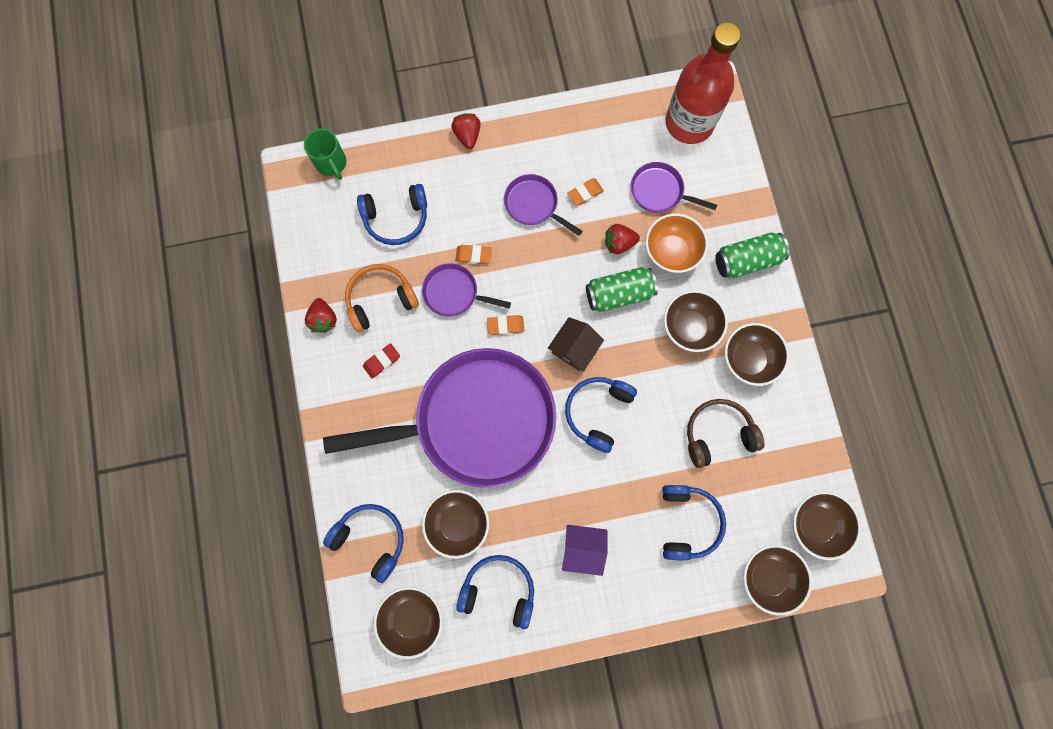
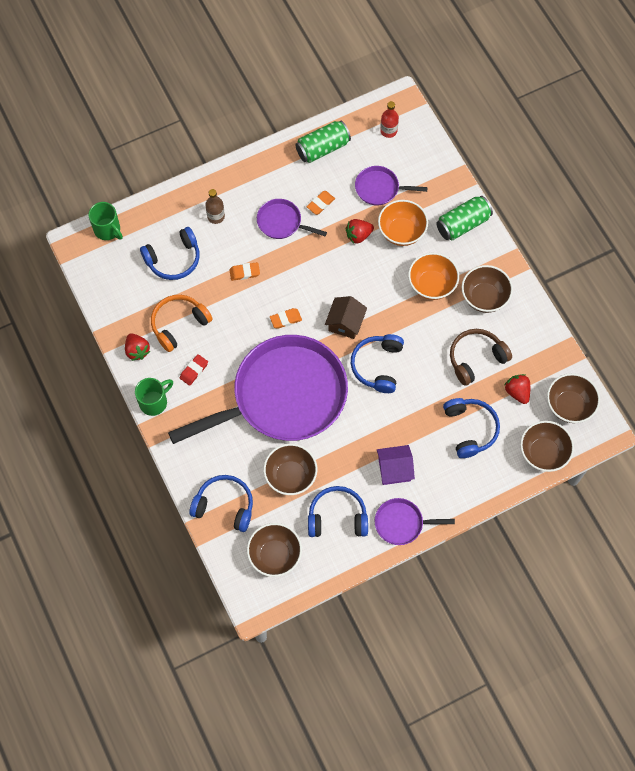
camera: 15 degrees left, 10 degrees down
purple pan [422,263,511,317] -> purple pan moved to [375,498,455,545]
red strawberry [451,113,481,149] -> red strawberry moved to [505,374,530,404]
green can [586,267,658,312] -> green can moved to [295,121,351,163]
brown bowl [664,290,728,352] -> orange bowl [408,253,459,300]
red bottle [666,22,741,144] -> red bottle [380,101,399,138], size x0.42
none -> green mug [135,378,173,416]
none -> brown bottle [205,189,225,224]

